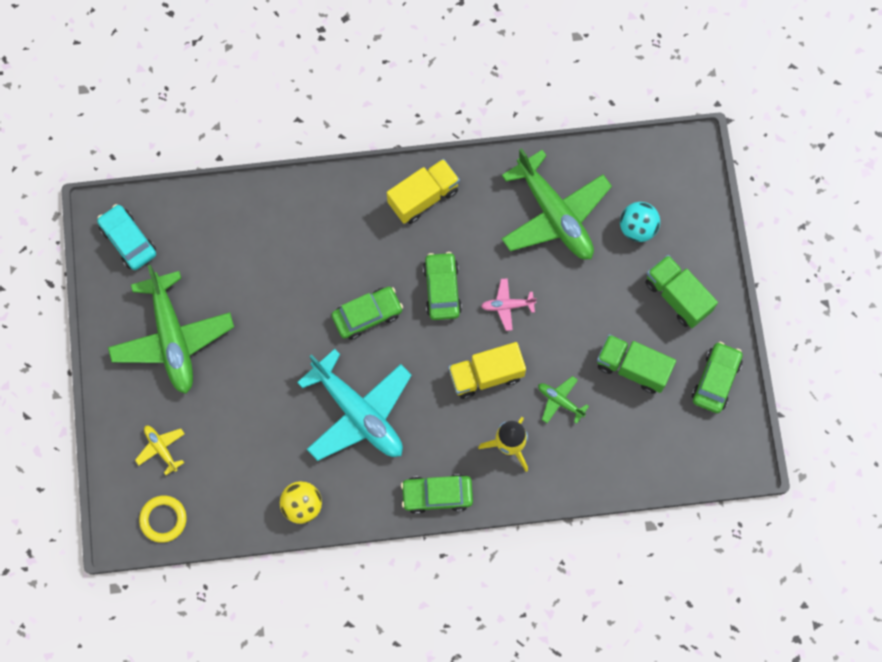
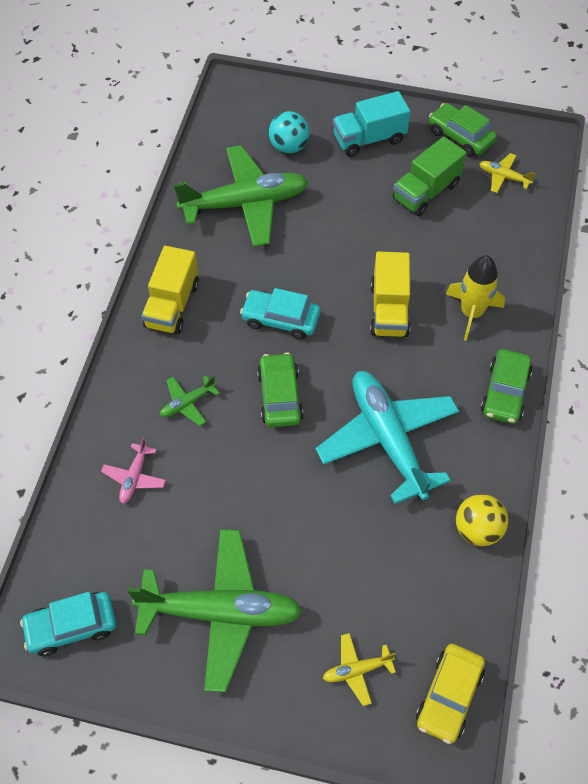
camera: 70 degrees left, 15 degrees down
yellow ring [139,496,187,543] -> yellow car [416,644,485,744]
turquoise plane [297,349,412,461] -> turquoise plane turned 90 degrees counterclockwise [316,371,459,504]
yellow truck [387,159,460,224] -> yellow truck turned 150 degrees counterclockwise [142,246,199,334]
green car [423,252,462,320] -> turquoise car [240,288,320,340]
pink plane [481,278,537,331] -> pink plane moved to [101,438,166,504]
green plane [538,376,589,424] -> green plane moved to [160,376,220,426]
green truck [645,255,718,328] -> turquoise truck [333,91,410,157]
none -> yellow plane [479,153,535,193]

